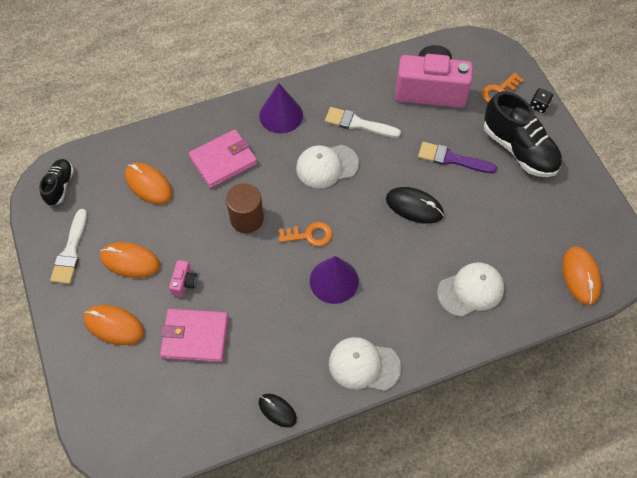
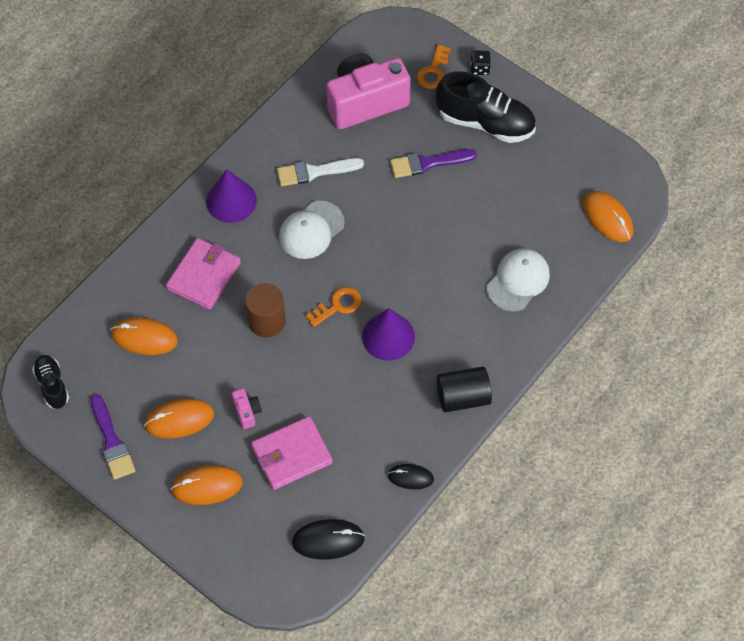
camera: 30 degrees left, 0 degrees up
white brush [50,209,87,284] -> purple brush [91,394,135,480]
white cap [329,337,401,391] -> black cylinder [437,366,492,412]
black mouse [386,187,444,224] -> black mouse moved to [292,519,365,560]

